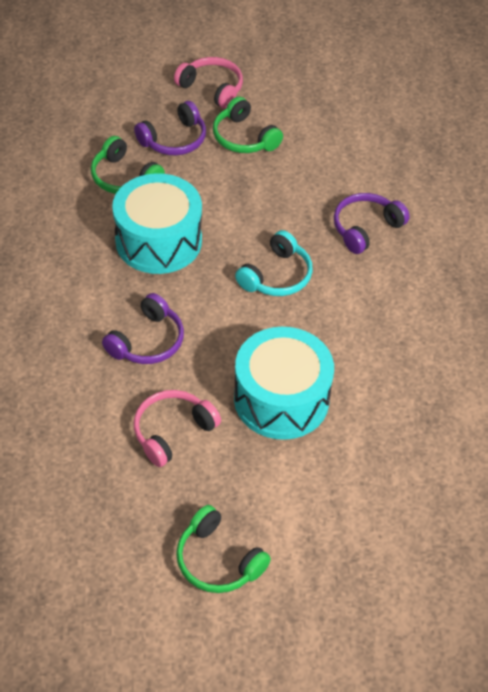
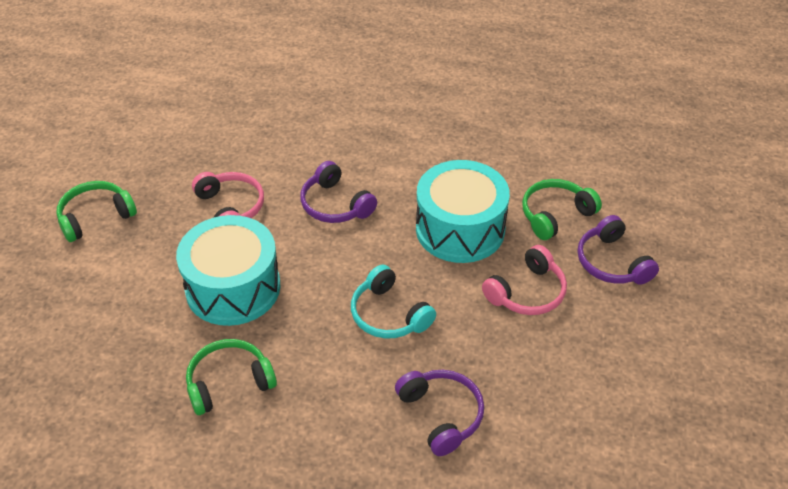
camera: 105 degrees right, 5 degrees down
pink headphones [174,57,243,109] -> pink headphones moved to [482,245,567,315]
green headphones [213,96,283,153] -> green headphones moved to [186,339,277,415]

